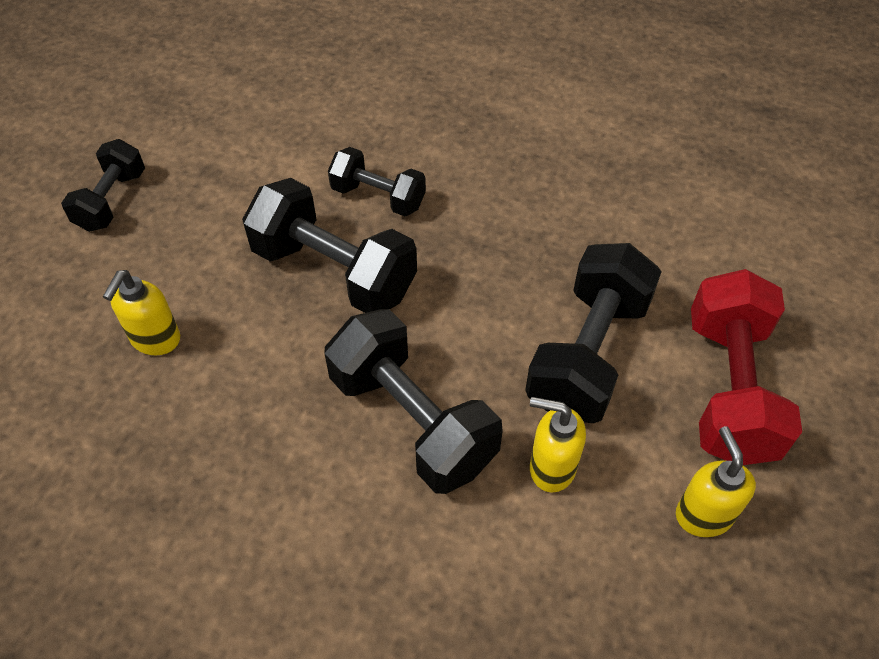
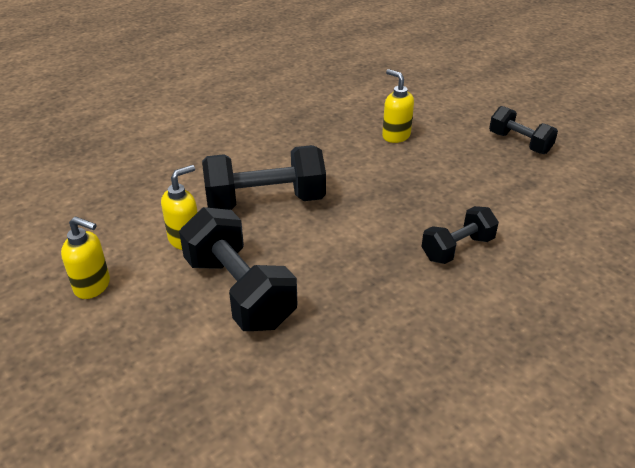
camera: 120 degrees right, 15 degrees down
black dumbbell [242,178,417,313] -> none
red dumbbell [691,269,802,465] -> none

